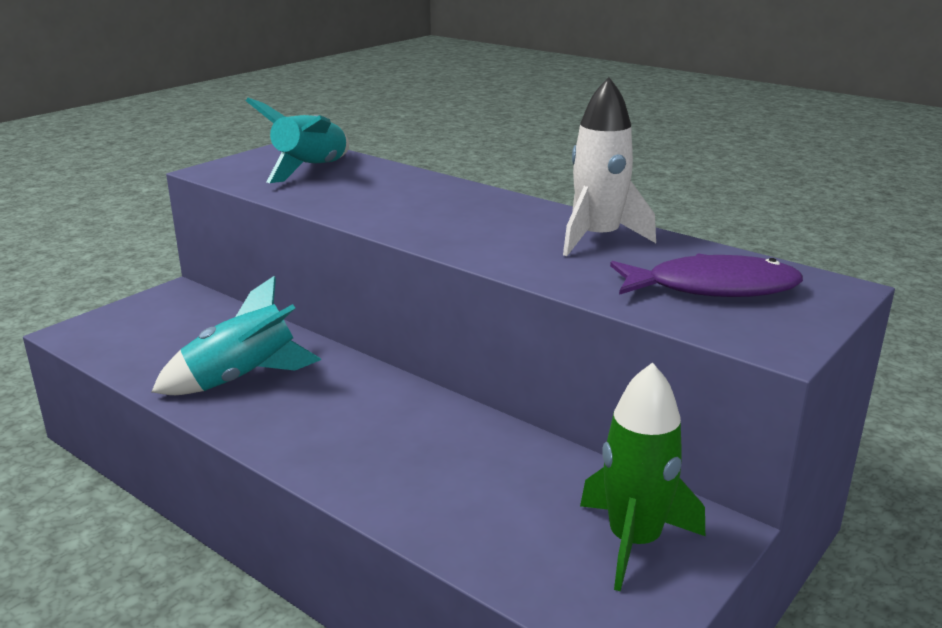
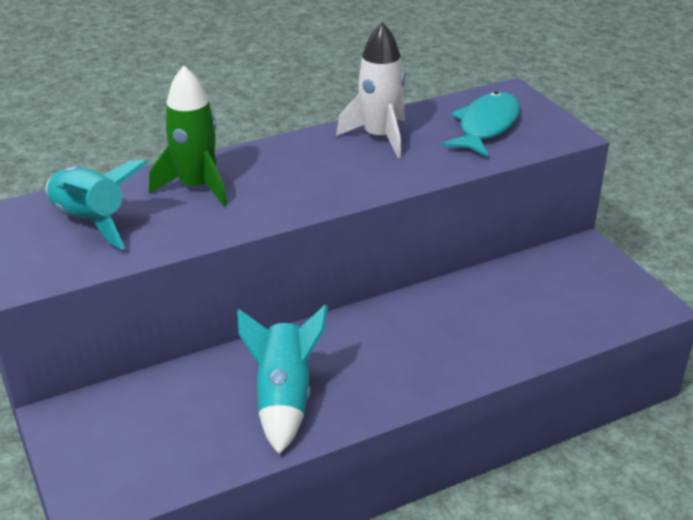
camera: 65 degrees left, 10 degrees up
green rocket [580,362,705,592] -> green rocket moved to [149,66,227,207]
purple fish [610,253,803,297] -> turquoise fish [442,92,520,157]

